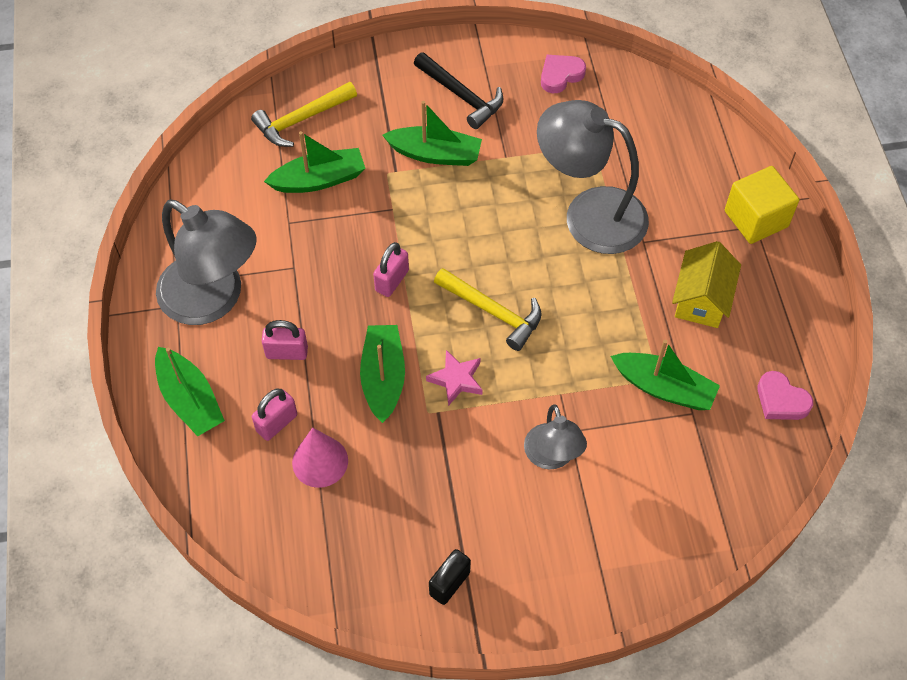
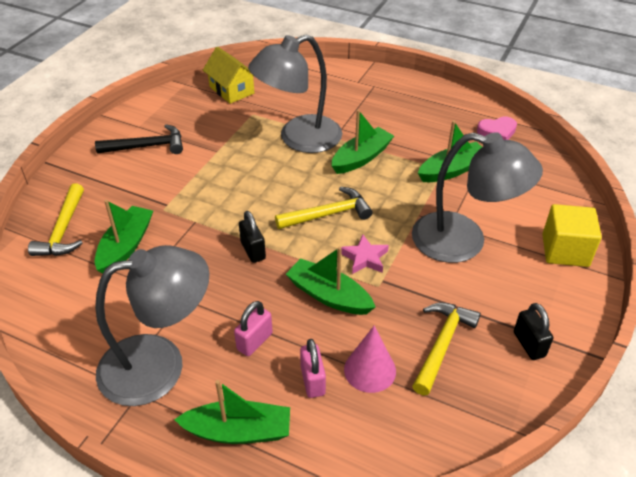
camera: 55 degrees left, 15 degrees down
pink padlock [373,242,409,297] -> black padlock [239,211,266,263]
green boat [382,101,482,166] -> green boat moved to [331,109,394,174]
grey lamp [524,404,587,469] -> grey lamp [412,132,543,263], size x1.79
pink heart [541,55,586,93] -> none
yellow house [672,241,741,328] -> yellow house moved to [203,47,254,104]
yellow cube [725,166,799,244] -> yellow cube moved to [542,204,602,267]
none -> yellow hammer [412,302,481,395]

